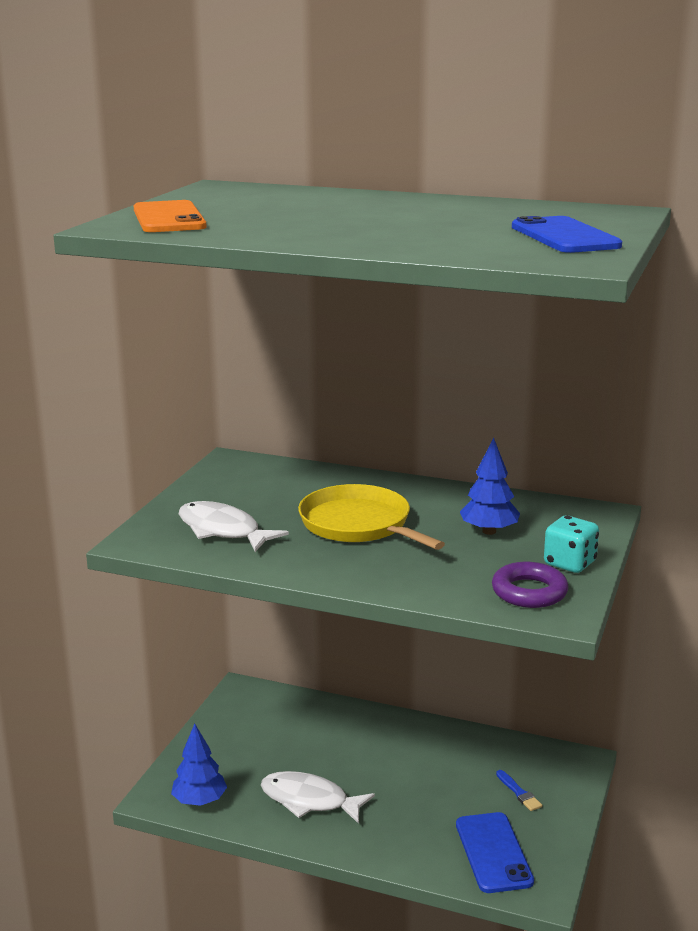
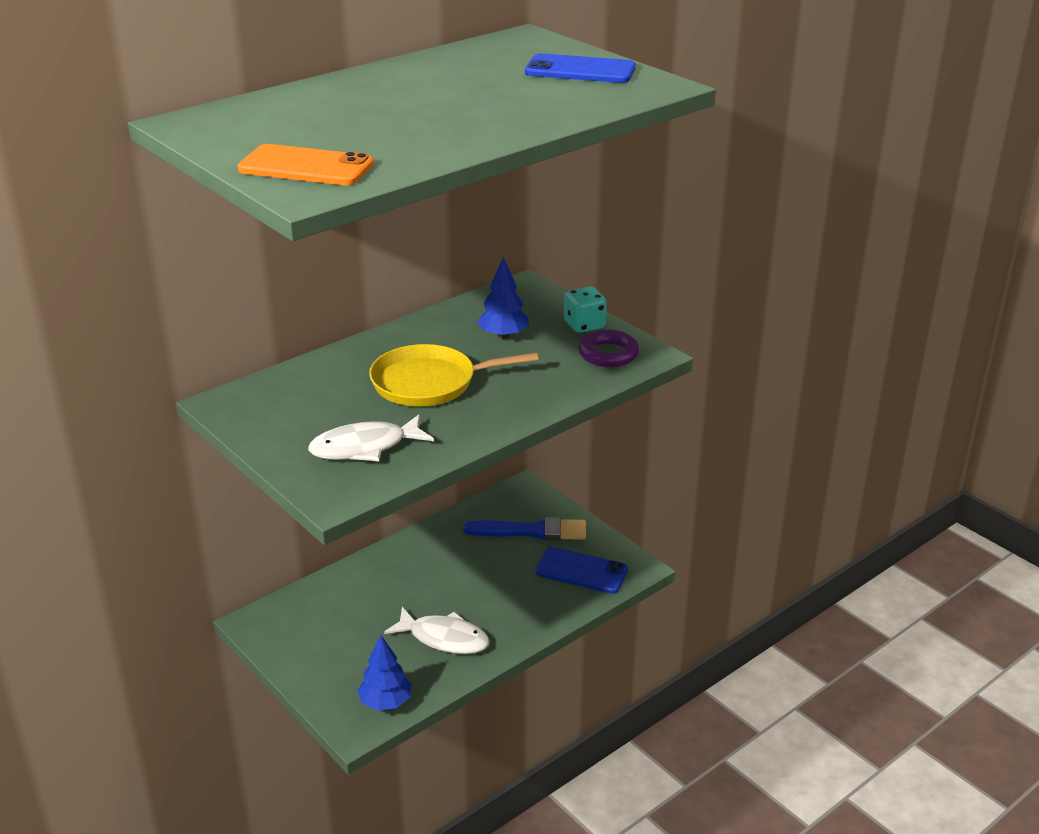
camera: 60 degrees left, 10 degrees up
white fish [261,771,375,824] -> white fish turned 120 degrees counterclockwise [384,607,490,654]
blue brush [496,770,542,811] -> blue brush [463,517,586,540], size x2.21

